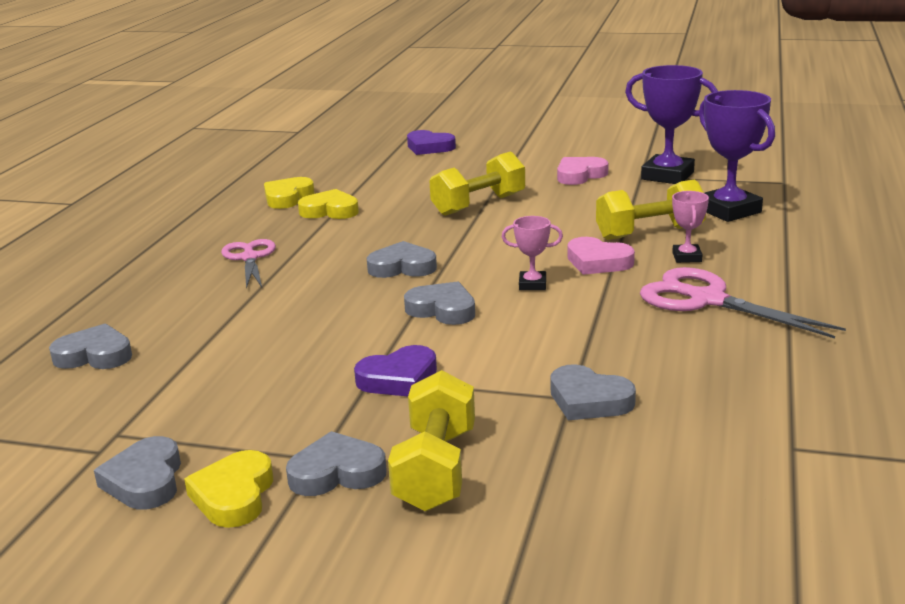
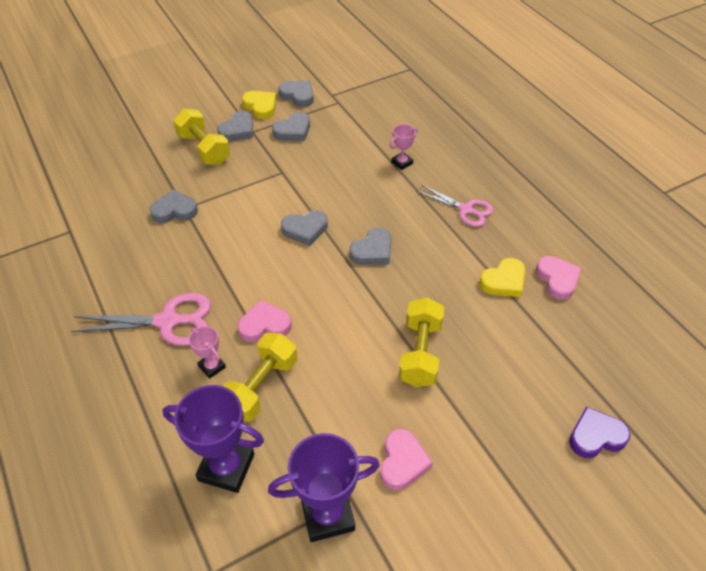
camera: 135 degrees right, 25 degrees up
grey heart [49,324,132,369] -> grey heart moved to [272,112,310,141]
yellow heart [264,177,314,209] -> pink heart [536,256,581,300]
purple heart [354,345,437,397] -> none
pink trophy [502,216,563,290] -> pink trophy moved to [389,124,418,170]

